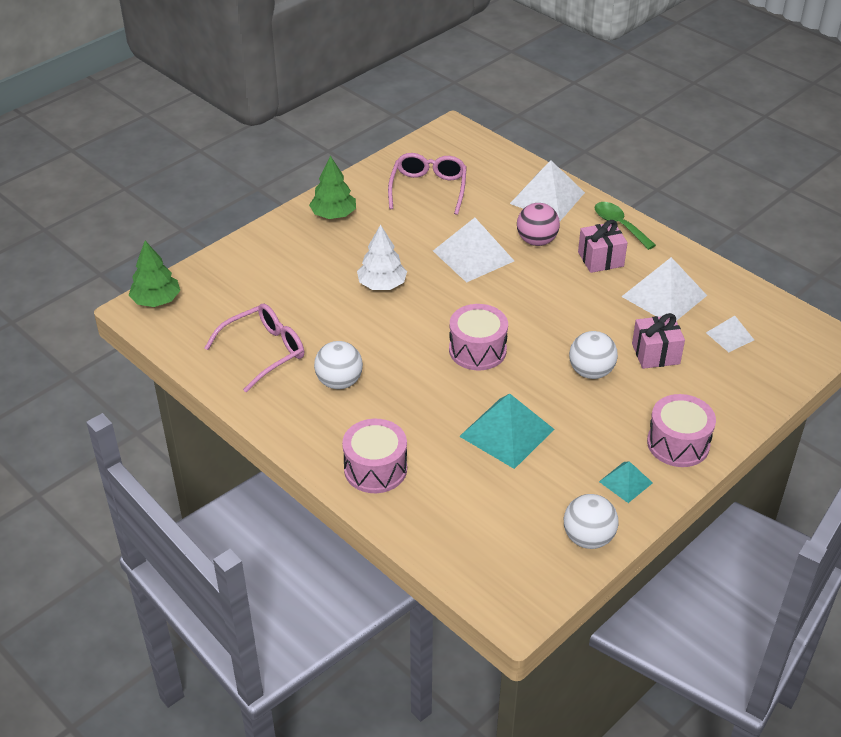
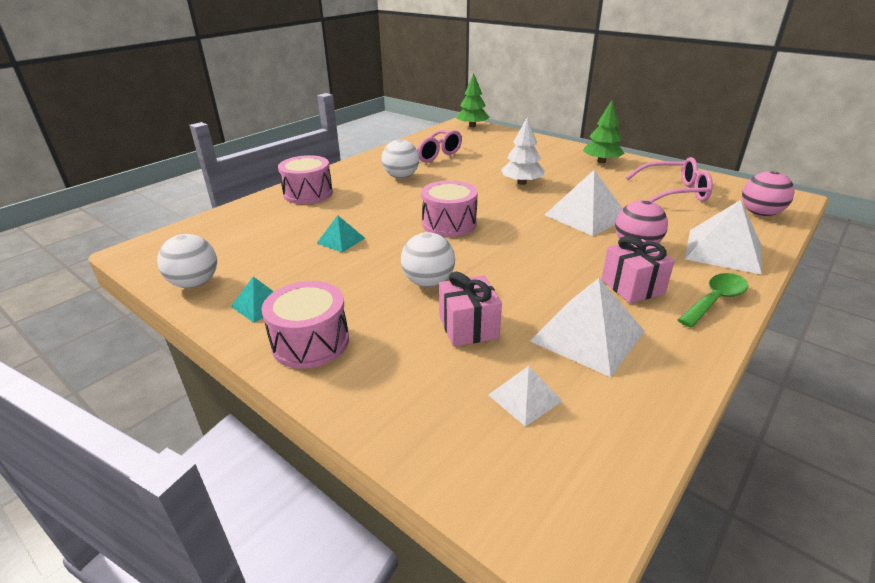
camera: 85 degrees right, 10 degrees down
turquoise pyramid [459,393,554,469] -> turquoise pyramid [317,215,365,253], size x0.54
none -> pink ball [742,171,795,216]

